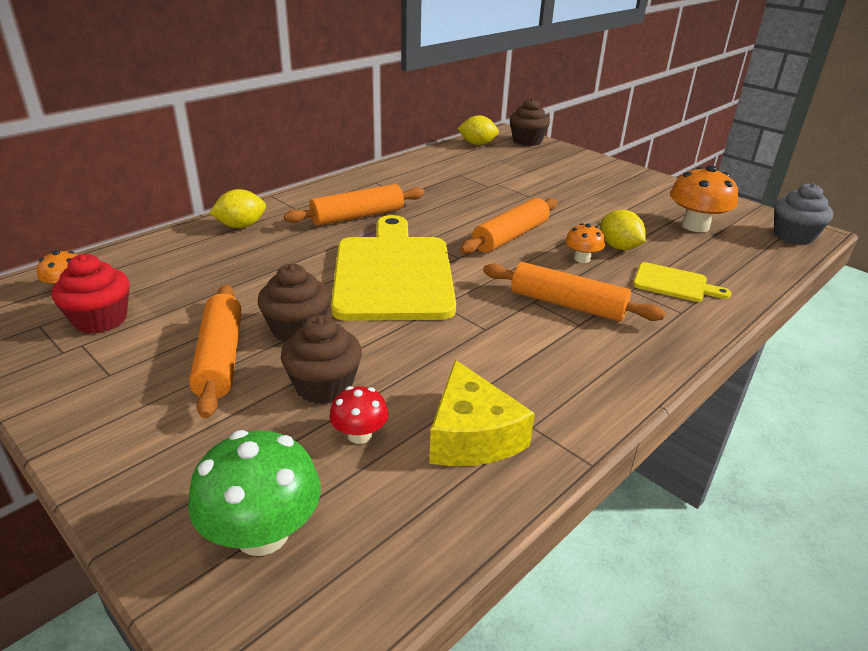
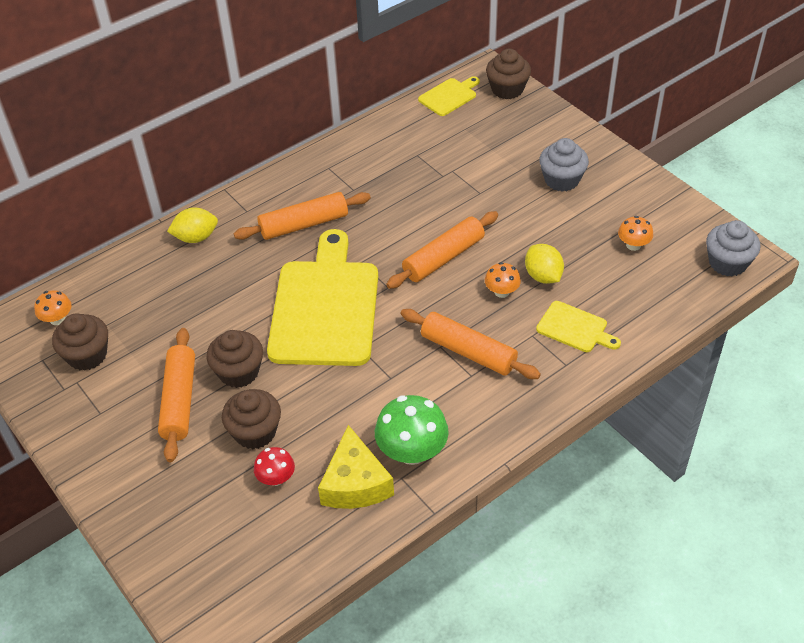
camera: 10 degrees right, 15 degrees up
red cupcake [52,254,130,334] -> brown cupcake [52,313,108,371]
green mushroom [188,430,321,556] -> green mushroom moved to [375,395,449,465]
yellow lemon [458,115,499,145] -> yellow cutting board [418,76,480,116]
orange mushroom [670,165,738,232] -> orange mushroom [618,216,653,251], size x0.55
none -> grey cupcake [539,138,589,192]

